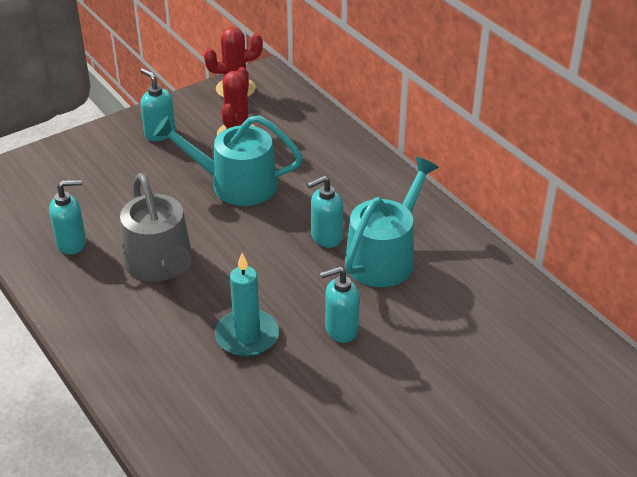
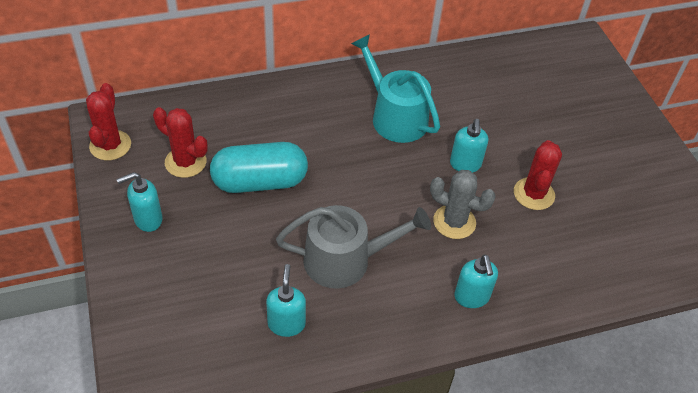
camera: 75 degrees left, 10 degrees up
turquoise watering can [153,115,303,206] -> turquoise capsule [210,142,308,193]
turquoise candle [215,253,279,357] -> grey cactus [430,170,496,239]
turquoise soap dispenser [307,176,343,248] -> turquoise soap dispenser moved to [454,254,498,308]
none -> red cactus [514,140,562,210]

